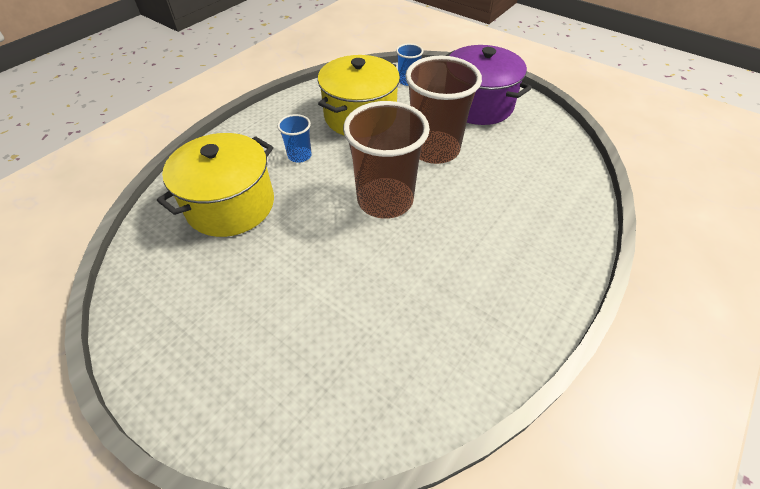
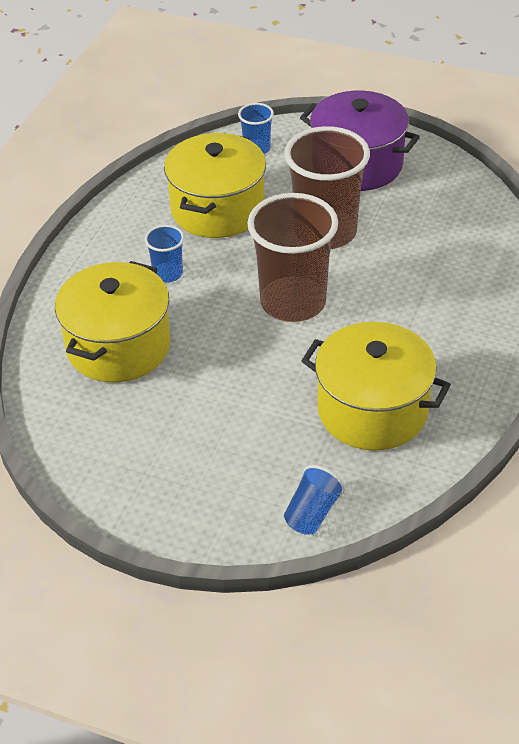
camera: 15 degrees left, 5 degrees down
none -> blue cup [284,465,345,535]
none -> yellow pot [301,322,451,450]

